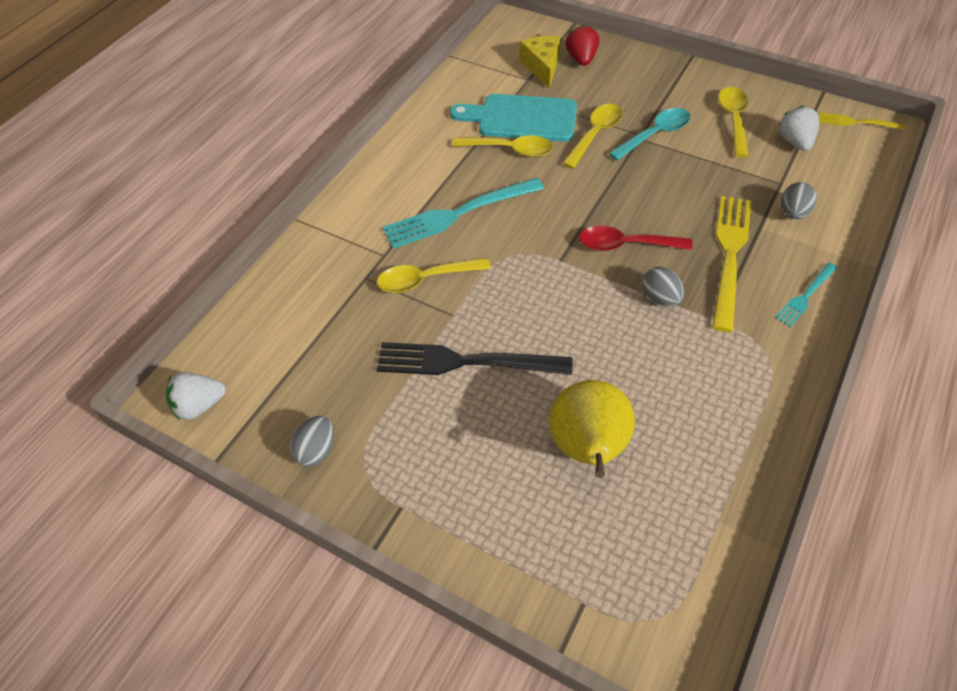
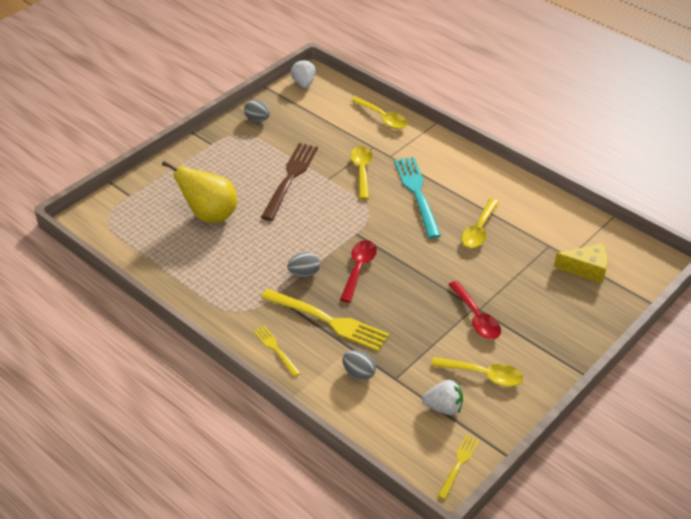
camera: 100 degrees right, 10 degrees down
black fork [376,342,573,375] -> brown fork [261,143,318,221]
turquoise cutting board [450,94,577,142] -> none
yellow spoon [562,104,622,169] -> yellow spoon moved to [351,97,408,129]
red strawberry [565,25,599,66] -> none
turquoise spoon [609,108,691,161] -> red spoon [448,281,501,339]
turquoise fork [775,262,838,327] -> yellow fork [253,325,300,377]

